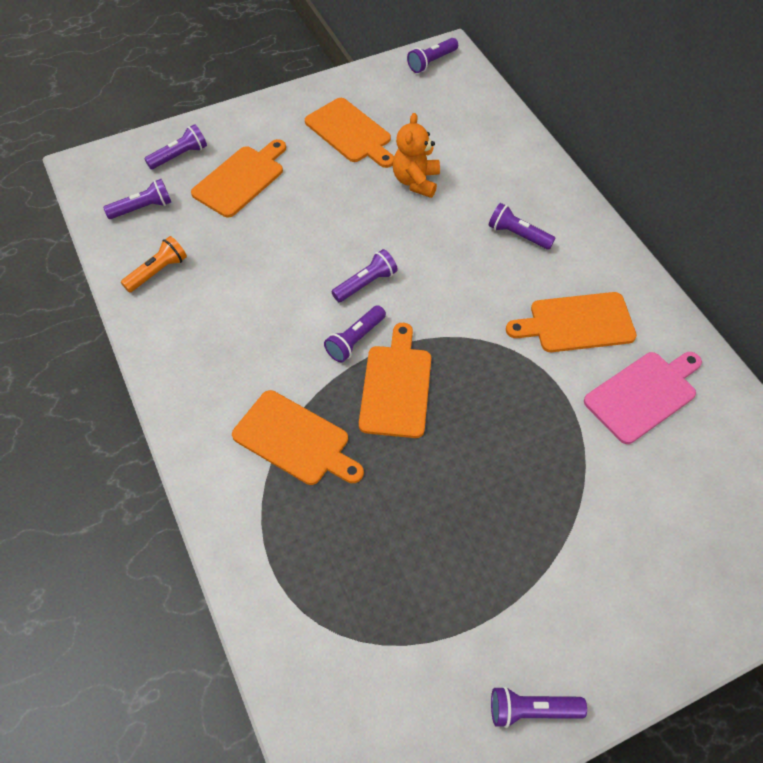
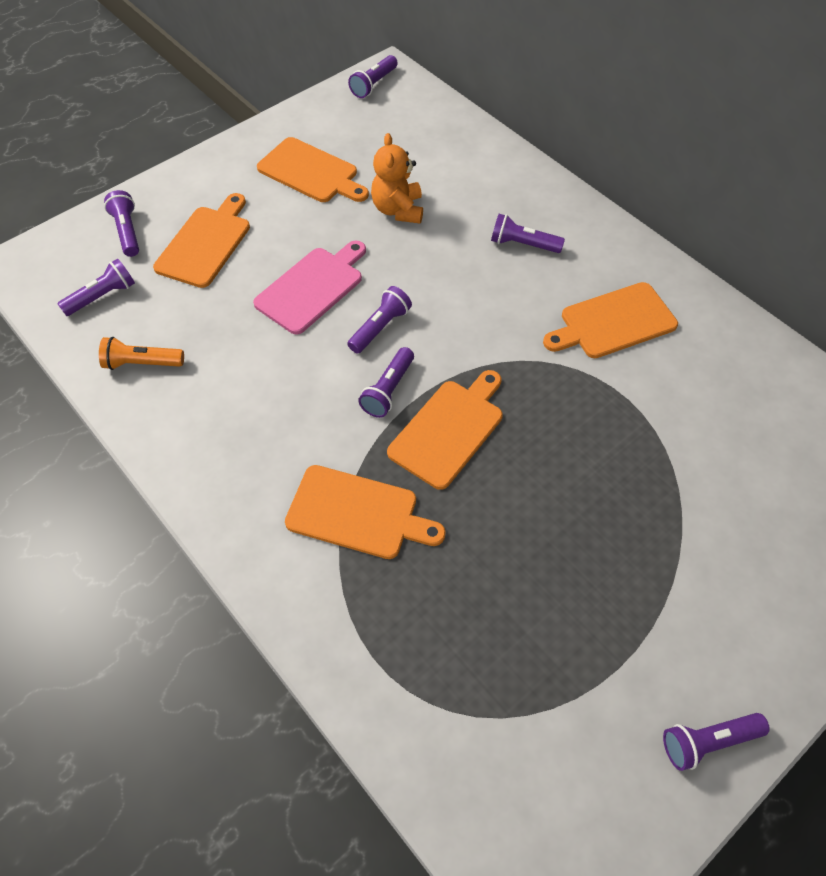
camera: 15 degrees left, 0 degrees up
orange flashlight [121,236,187,293] -> orange flashlight turned 120 degrees counterclockwise [99,337,184,370]
purple flashlight [144,124,207,169] -> purple flashlight turned 60 degrees counterclockwise [104,190,139,257]
orange cutting board [359,323,431,438] -> orange cutting board turned 45 degrees clockwise [387,370,503,490]
pink cutting board [584,352,702,444] -> pink cutting board moved to [253,241,366,334]

